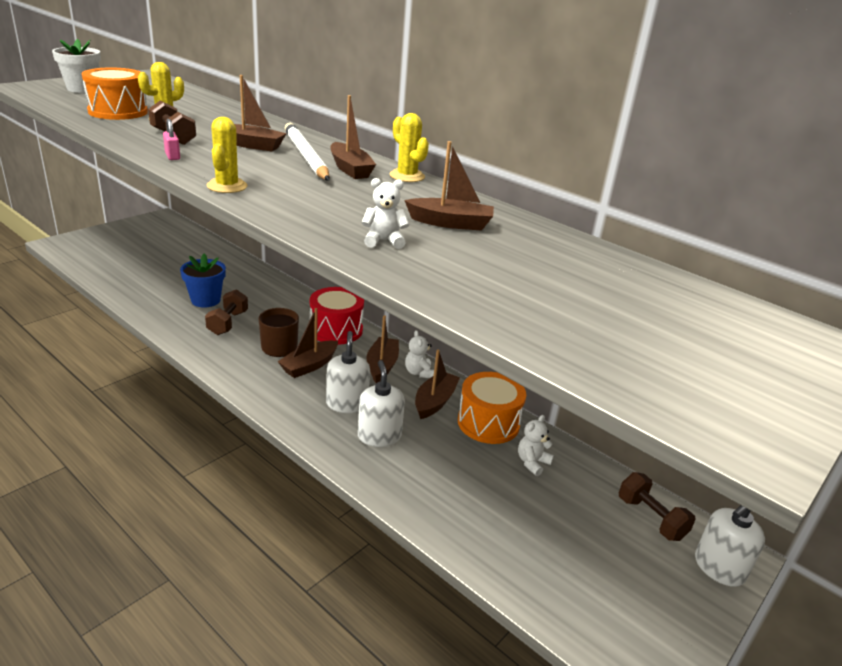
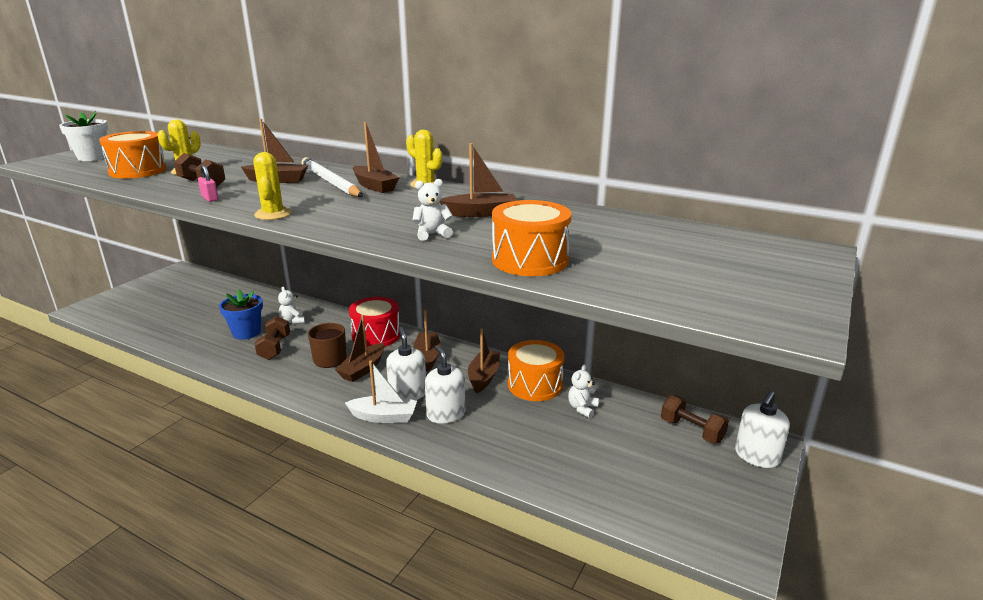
camera: 10 degrees left, 5 degrees down
white teddy bear [405,330,434,378] -> white teddy bear moved to [278,287,305,324]
none -> white boat [345,360,417,423]
none -> orange drum [492,200,572,276]

